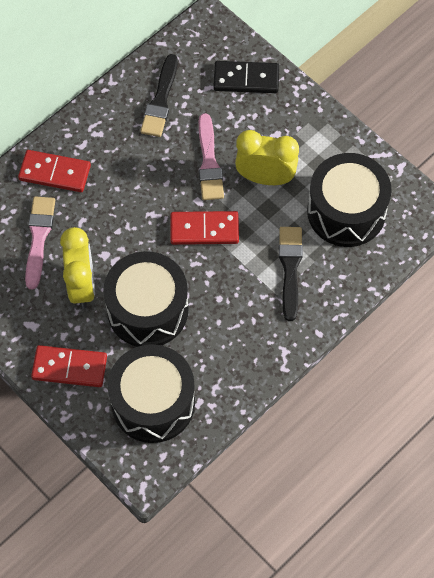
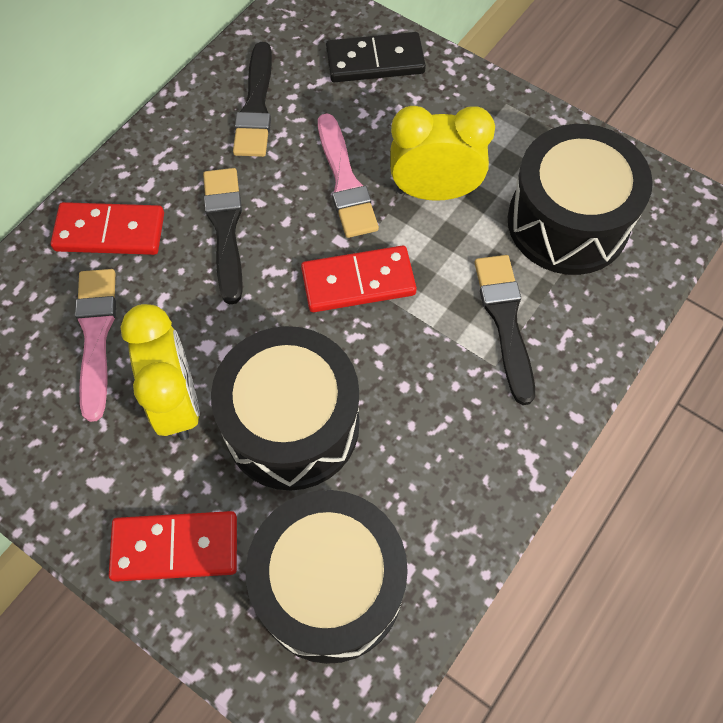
camera: 10 degrees left, 0 degrees up
none -> black brush [203,168,243,305]

